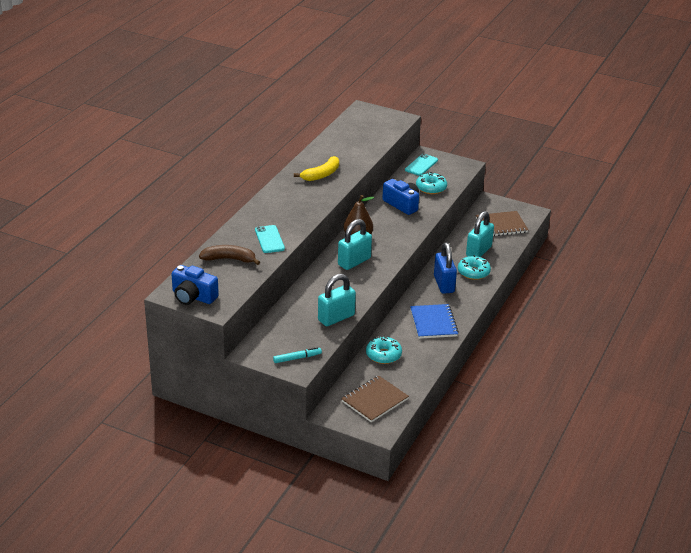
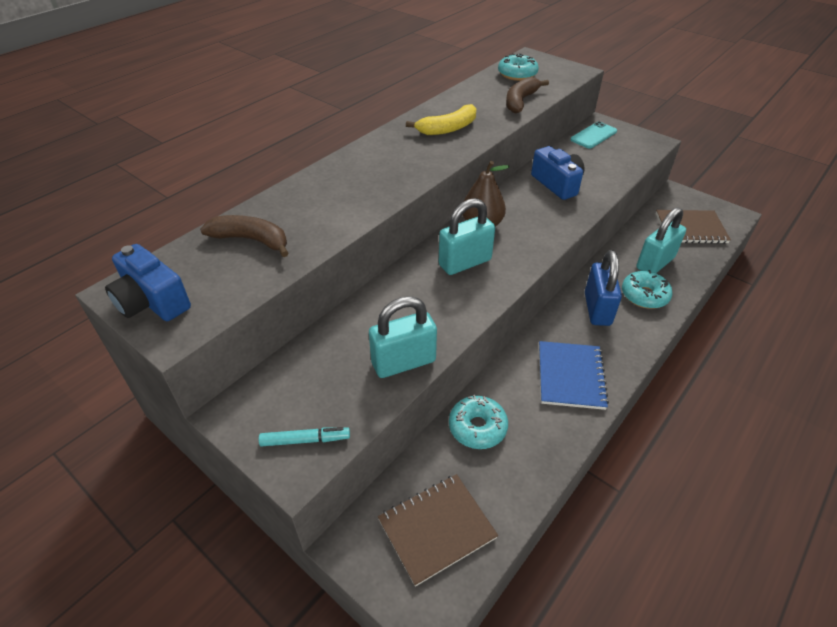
camera: 15 degrees right, 10 degrees up
turquoise phone [255,225,285,253] -> none
turquoise donut [416,172,447,194] -> turquoise donut moved to [498,53,539,81]
none -> brown banana [506,77,549,114]

